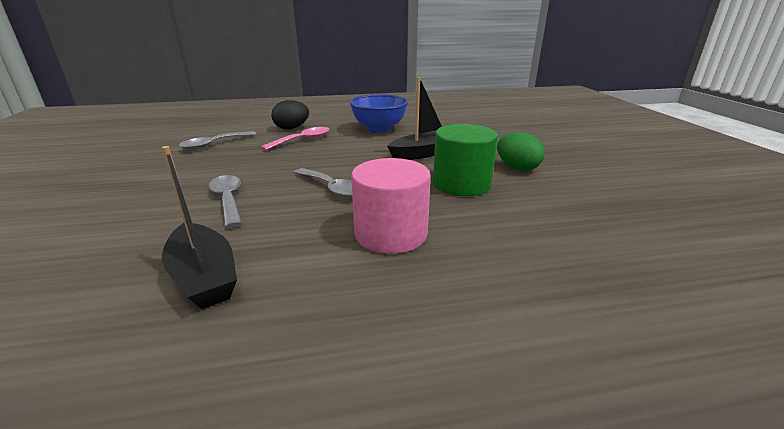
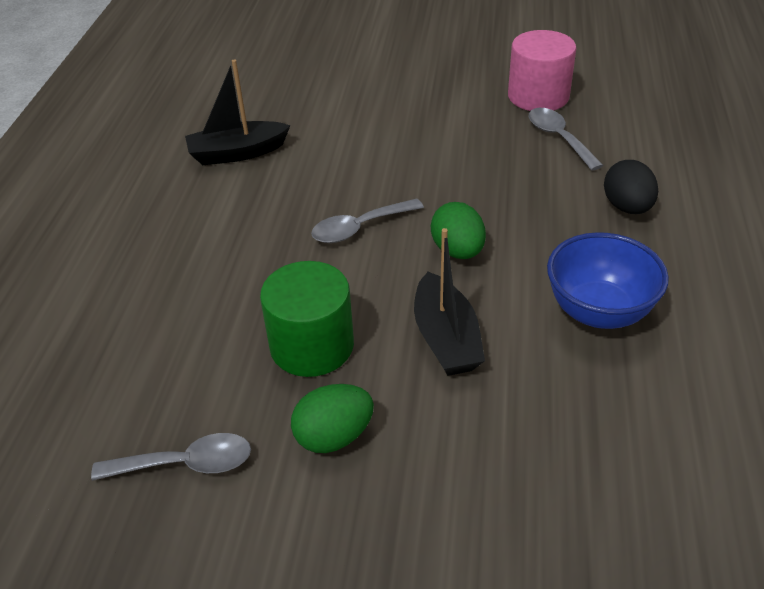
camera: 110 degrees right, 15 degrees up
grey spoon [209,175,242,228] -> grey spoon moved to [91,433,251,481]
pink spoon [261,127,329,150] -> none
pink cylinder [351,158,431,254] -> pink cylinder moved to [508,30,577,111]
none -> green egg [431,202,486,259]

